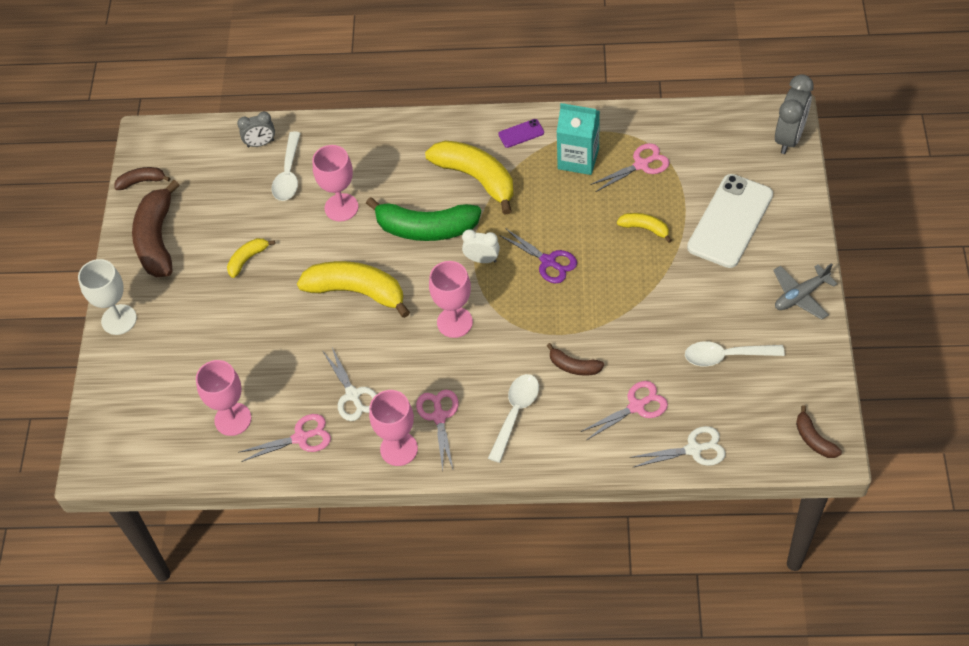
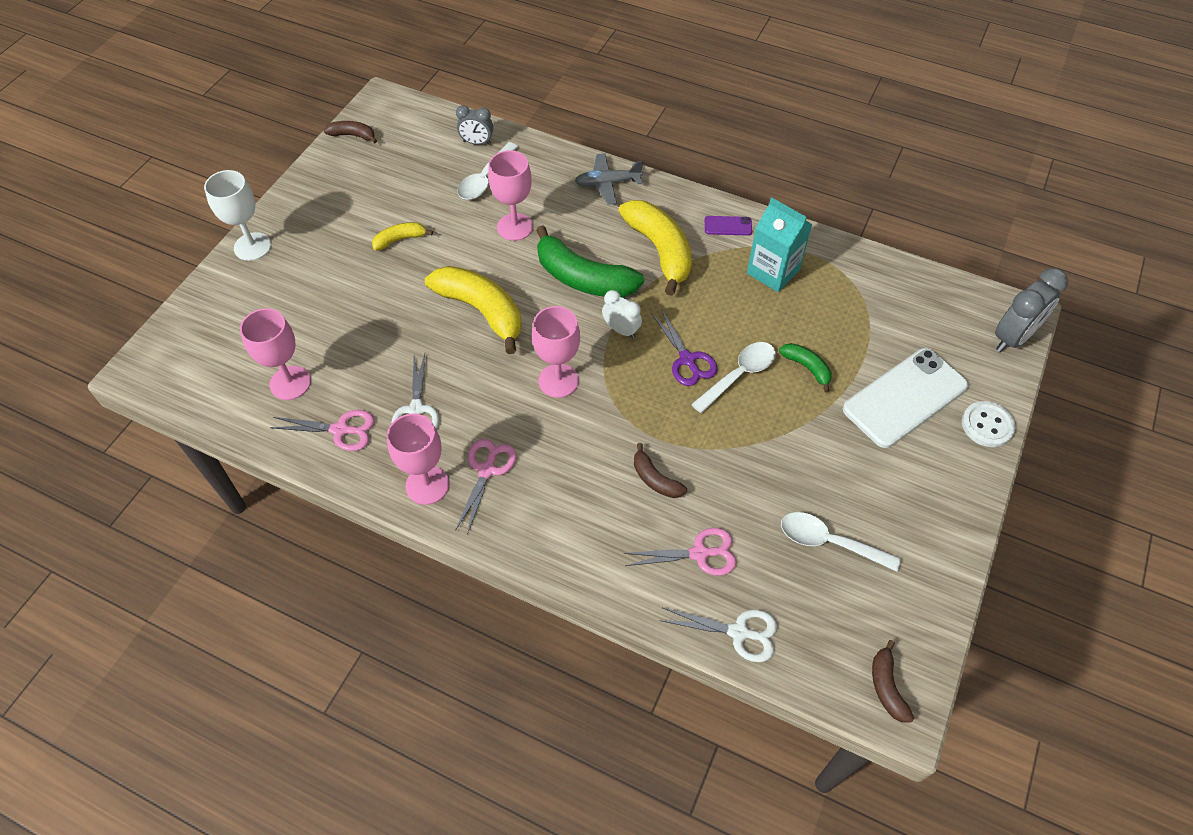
camera: 20 degrees right, 0 degrees up
brown banana [132,180,179,277] -> none
white spoon [488,374,539,463] -> white spoon moved to [691,342,776,413]
pink scissors [590,143,670,192] -> none
yellow banana [617,213,672,243] -> green banana [779,343,832,392]
grey plane [773,263,837,320] -> grey plane moved to [575,153,643,205]
none -> white button [962,401,1016,447]

